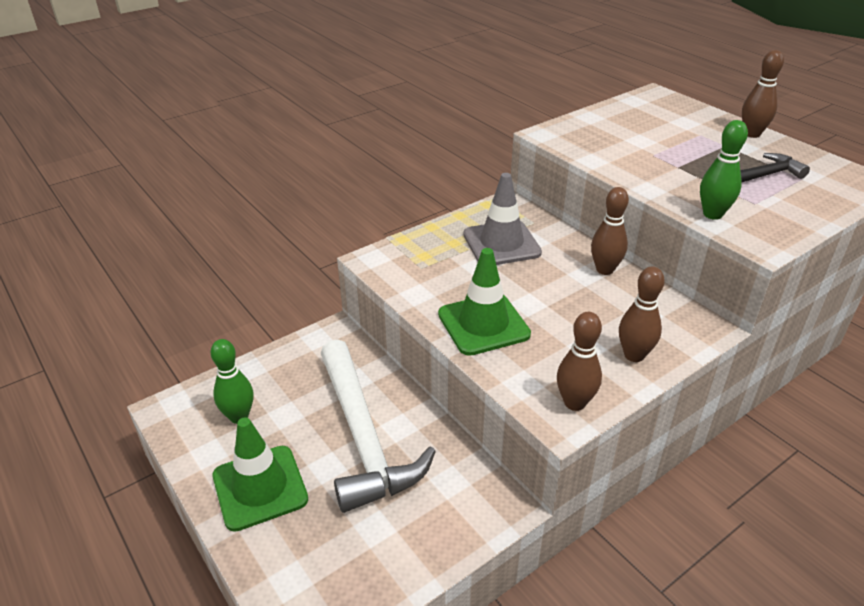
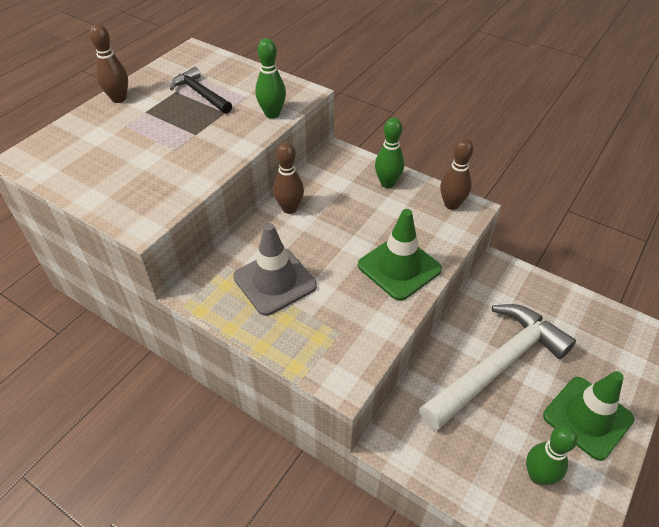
camera: 110 degrees left, 10 degrees up
brown bowling pin [619,266,665,362] -> green bowling pin [375,118,404,188]

